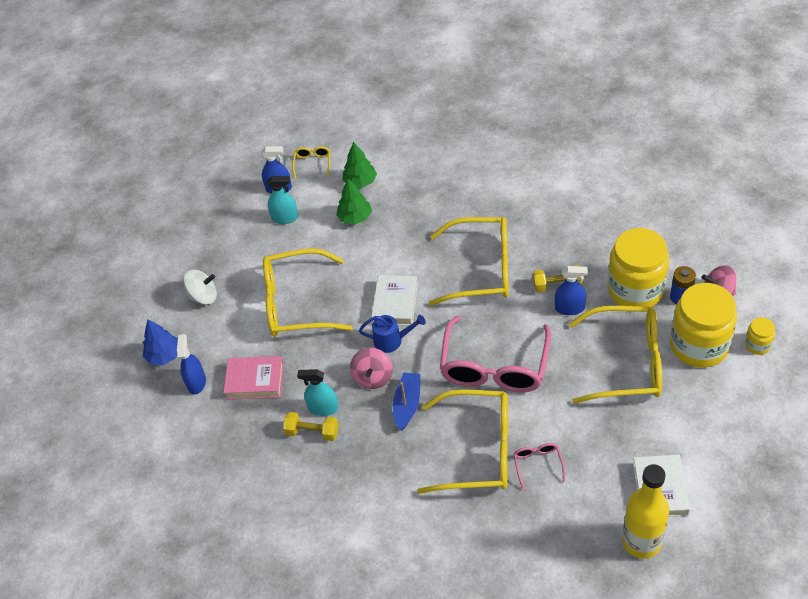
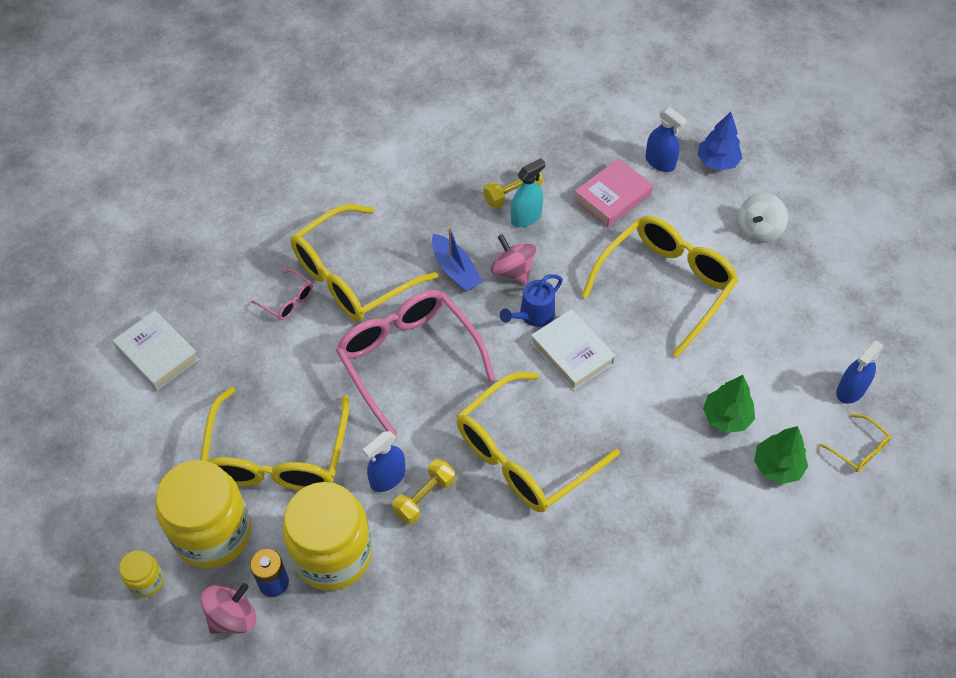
camera: 130 degrees right, 5 degrees up
turquoise spray bottle [267,176,298,224] -> none
yellow glasses [569,306,662,404] -> yellow glasses turned 45 degrees counterclockwise [200,387,349,491]
yellow bottle [622,464,670,559] -> none

